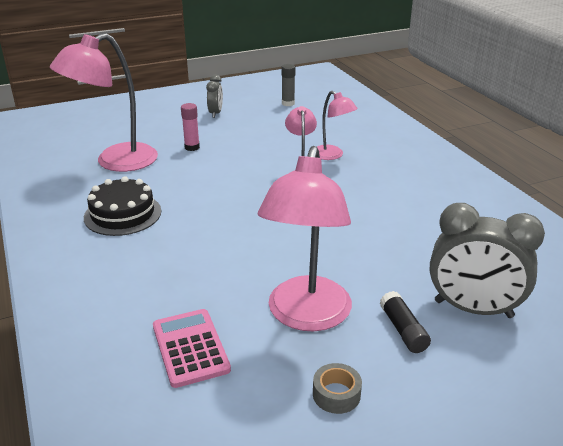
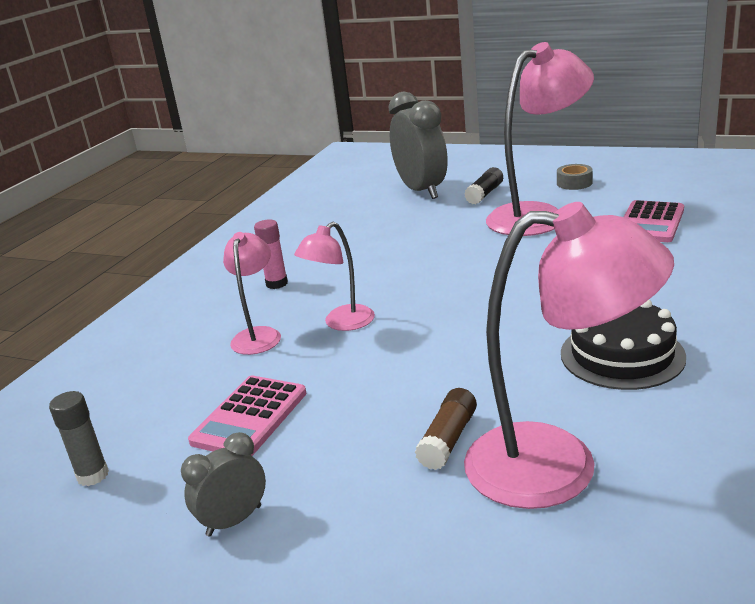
camera: 130 degrees left, 5 degrees down
pink glue stick [181,103,200,151] -> pink glue stick moved to [254,220,288,289]
none -> pink calculator [188,376,306,456]
none -> brown glue stick [415,388,477,470]

